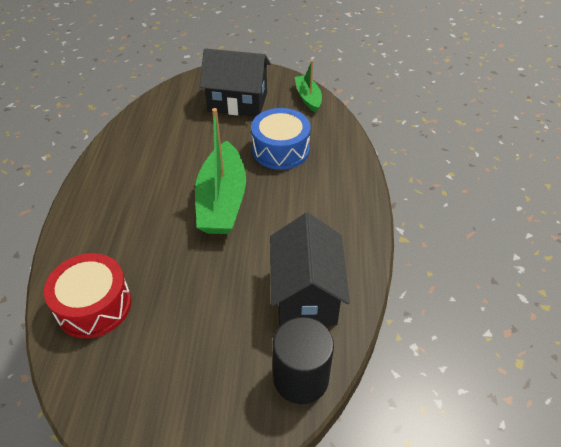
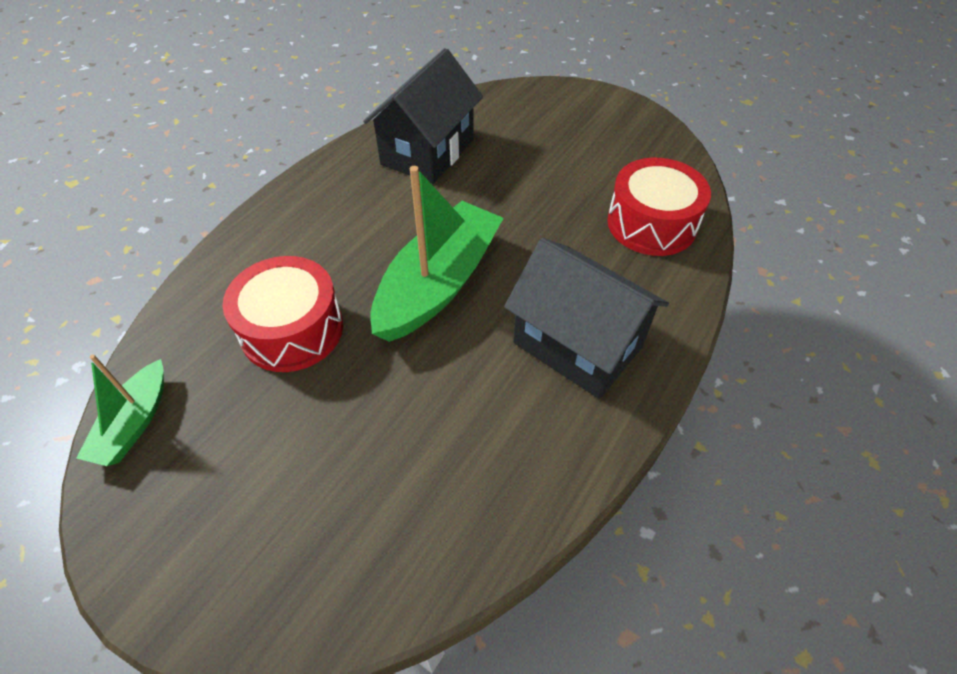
camera: 150 degrees left, 5 degrees up
black house [200,48,271,117] -> black house moved to [504,238,669,399]
blue drum [251,108,311,170] -> red drum [222,256,343,372]
black cylinder [273,317,334,404] -> none

